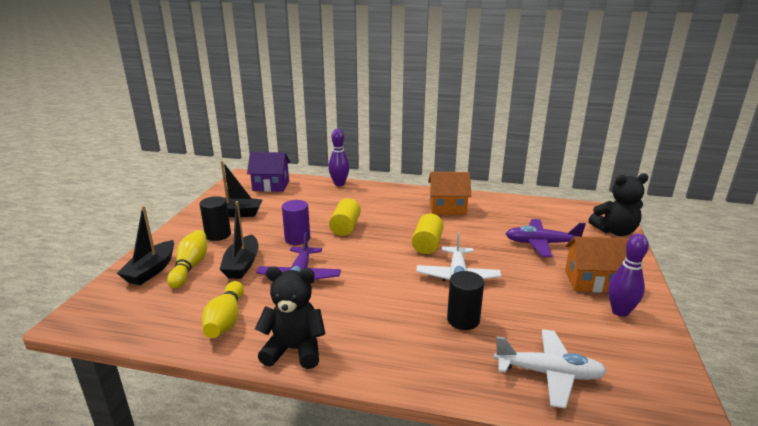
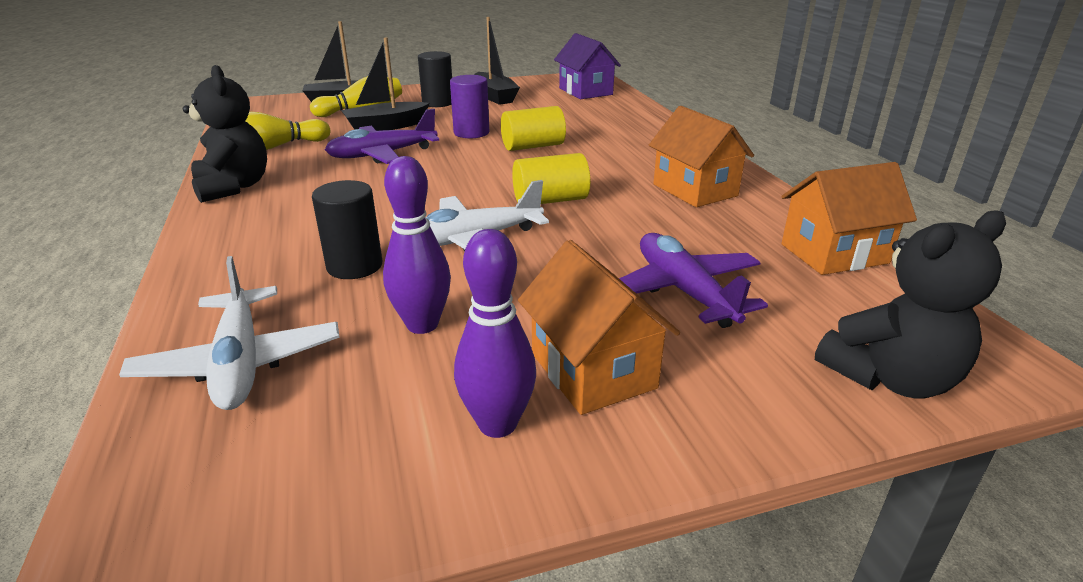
camera: 60 degrees right, 5 degrees up
purple bowling pin [328,129,349,186] -> purple bowling pin moved to [383,156,451,334]
black teddy bear [589,173,648,236] -> black teddy bear turned 75 degrees counterclockwise [815,210,1006,399]
none -> orange house [781,162,917,275]

